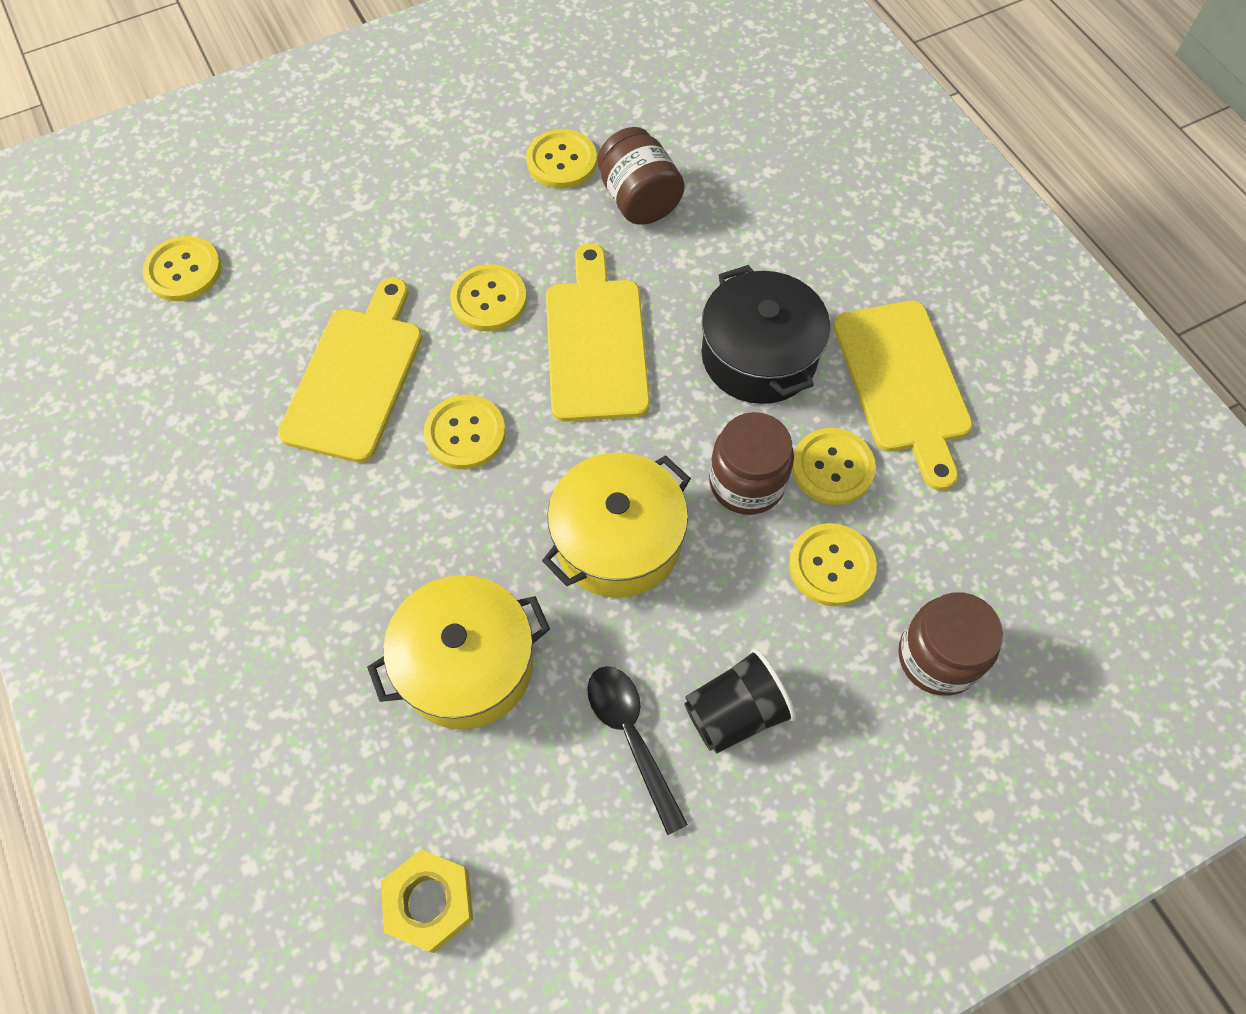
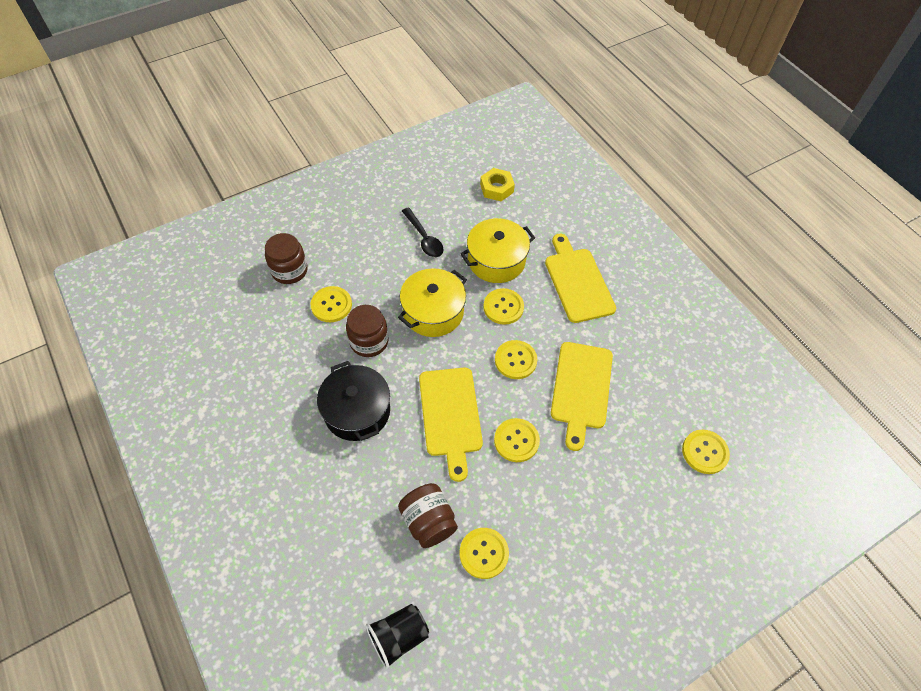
camera: 175 degrees right, 5 degrees down
black cup [684,648,796,753] -> black cup moved to [366,604,429,669]
yellow button [792,428,876,505] -> yellow button moved to [483,288,524,325]
yellow cutting board [834,301,973,491] -> yellow cutting board moved to [545,234,616,323]

